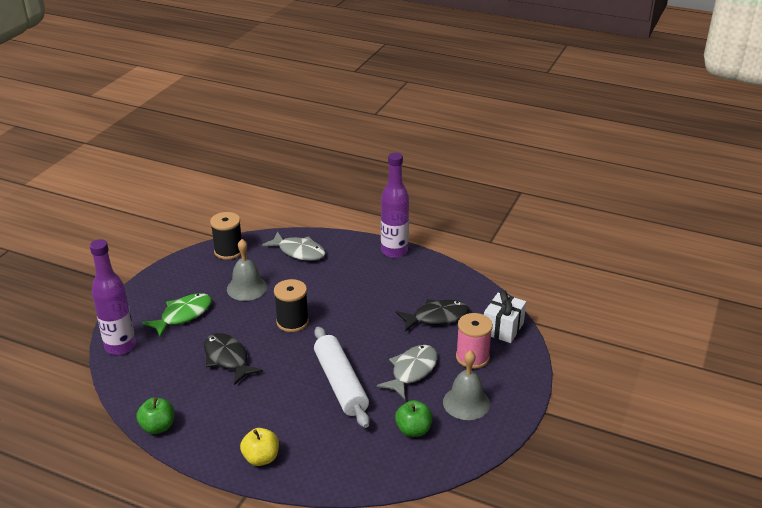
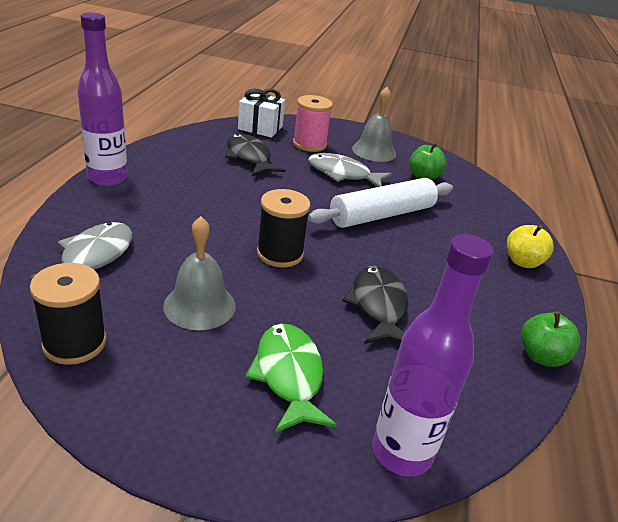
camera: 105 degrees left, 0 degrees up
green fish [142,293,212,338] -> green fish turned 45 degrees clockwise [245,324,337,433]
black fish [204,333,263,385] -> black fish turned 135 degrees clockwise [343,266,408,344]

